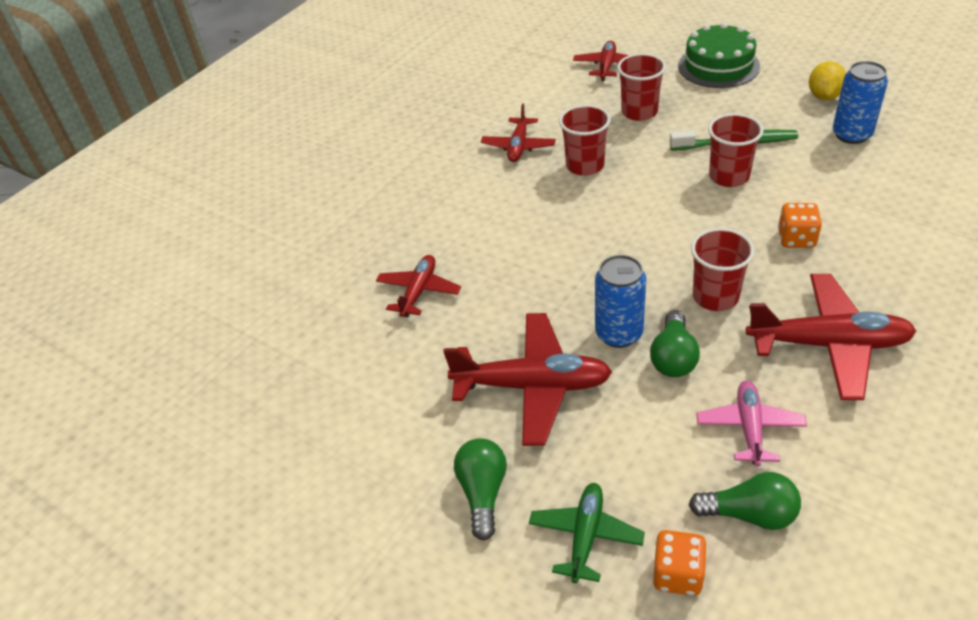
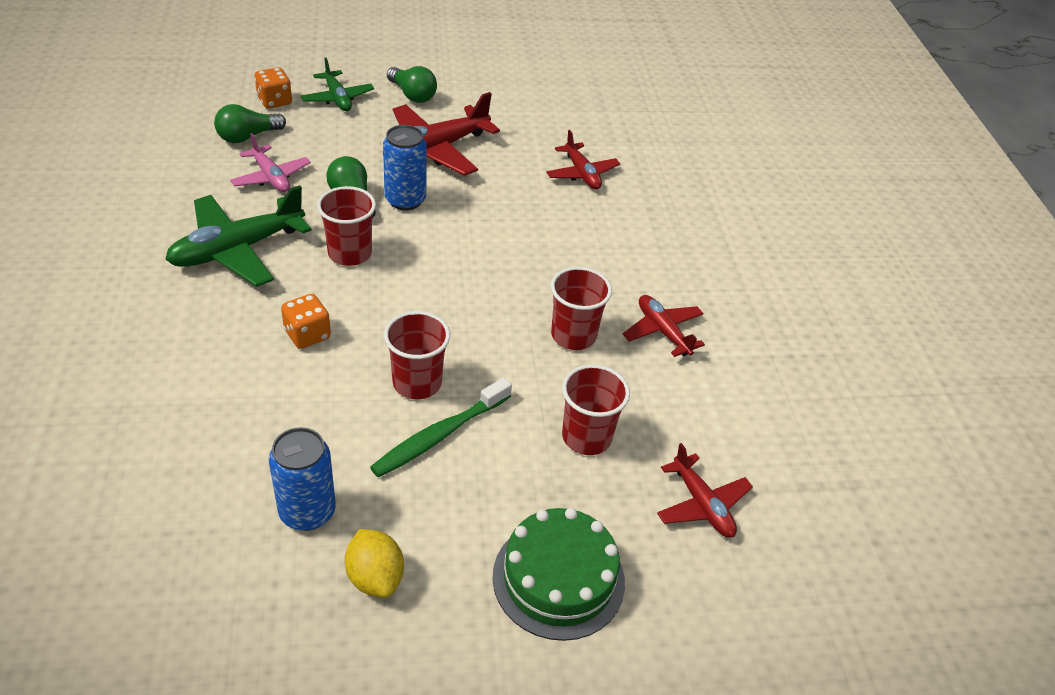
camera: 130 degrees right, 0 degrees up
red plane [746,274,916,400] -> green plane [165,185,312,287]

